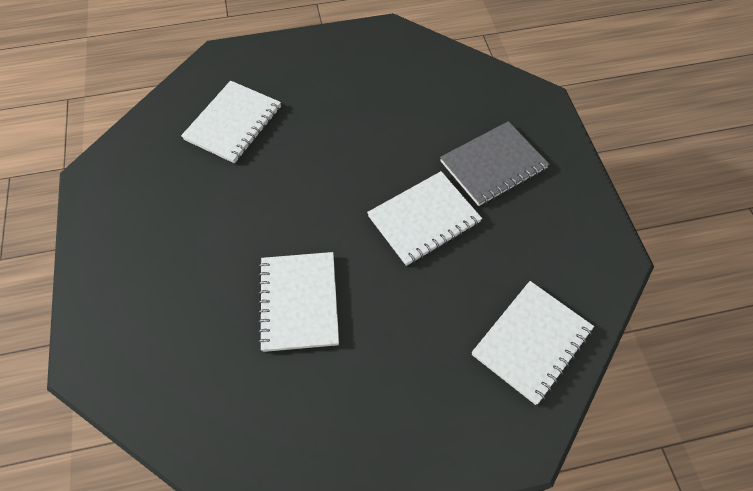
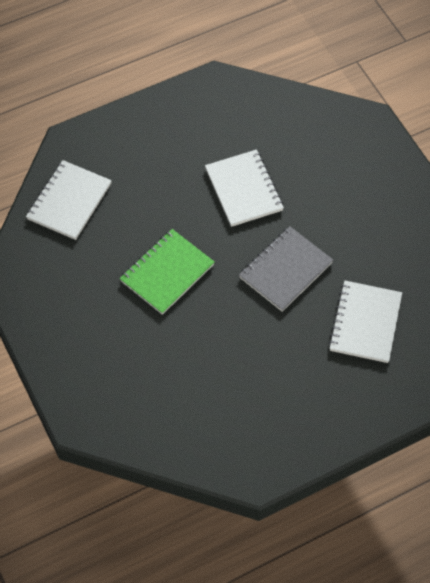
camera: 165 degrees right, 0 degrees up
white notebook [367,171,482,266] -> green notebook [120,229,215,315]
grey notebook [440,121,549,206] -> grey notebook moved to [239,227,333,312]

